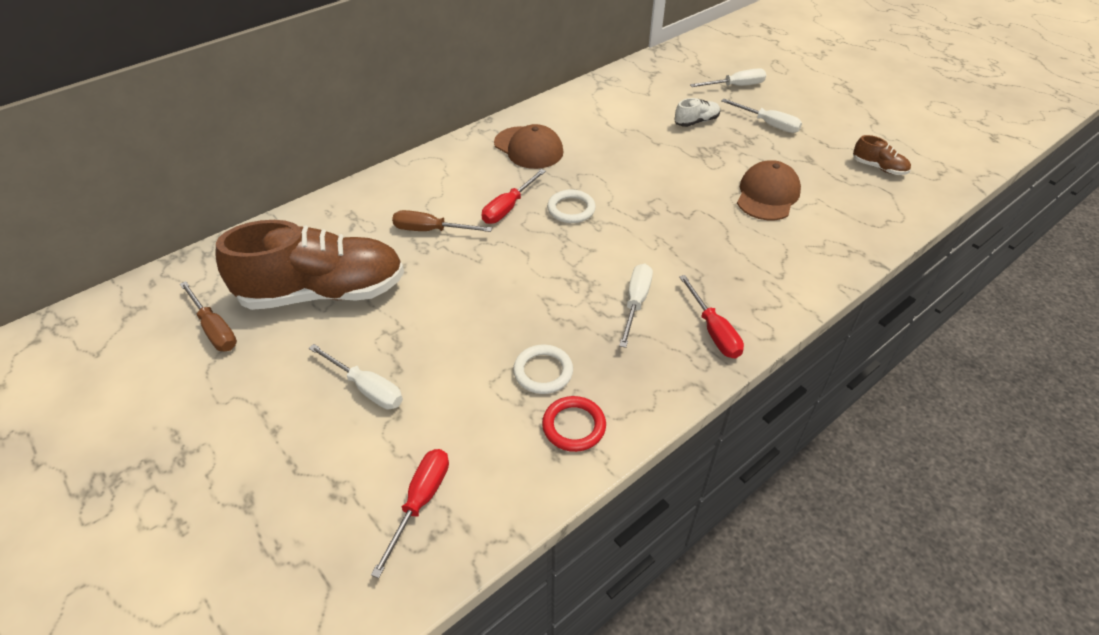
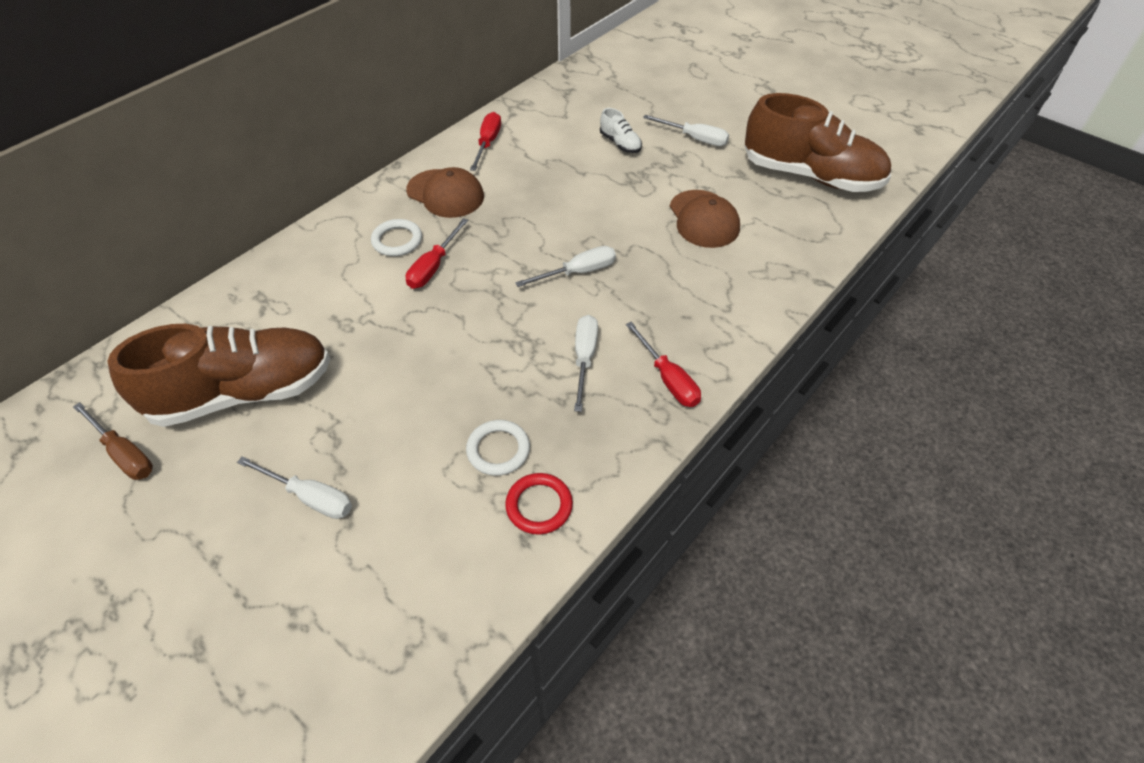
camera: 10 degrees left, 5 degrees up
red screwdriver [371,449,449,578] -> red screwdriver moved to [470,112,501,171]
brown screwdriver [392,210,492,232] -> none
white ring [547,190,596,223] -> white ring moved to [371,219,422,256]
white shoe [674,98,720,127] -> white shoe turned 90 degrees clockwise [600,108,642,153]
white screwdriver [690,68,766,87] -> white screwdriver moved to [515,246,616,287]
brown cap [737,160,801,220] -> brown cap turned 150 degrees clockwise [670,190,740,248]
brown shoe [853,135,911,175] -> brown shoe [745,93,891,192], size x2.46

